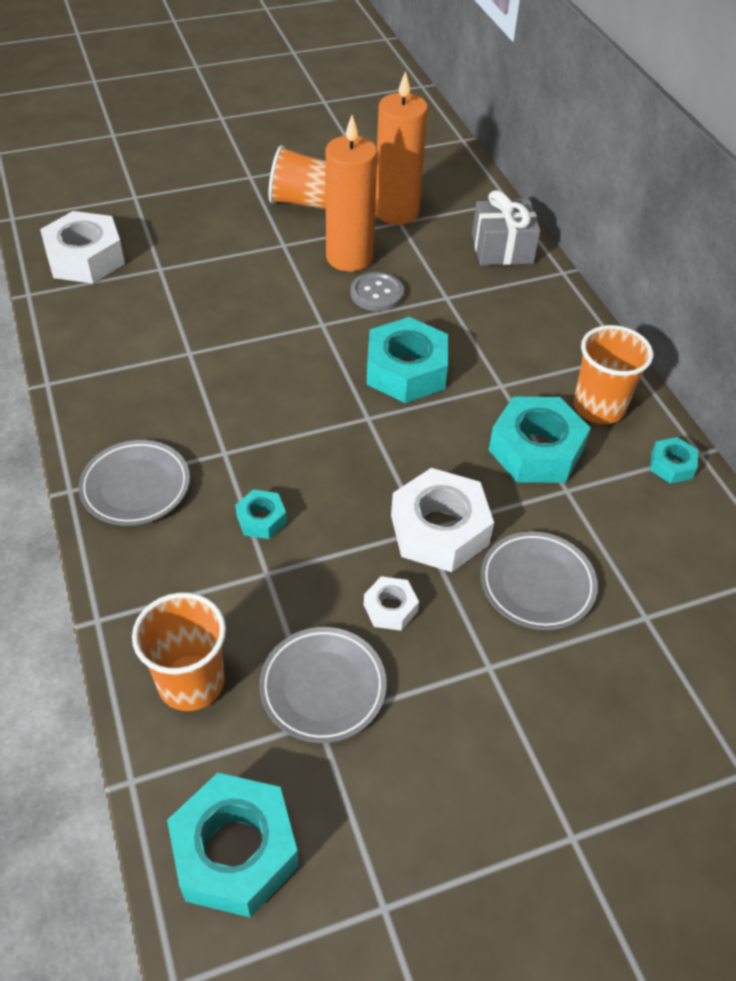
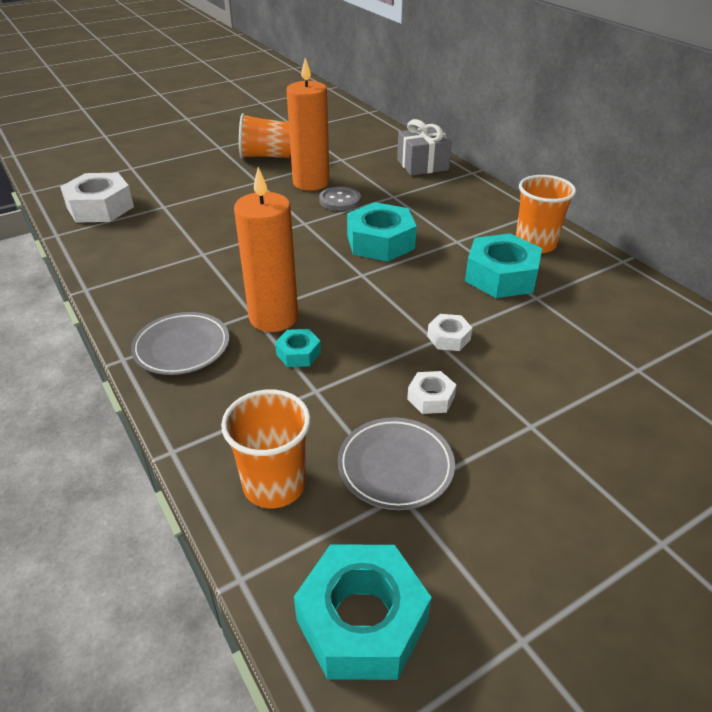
camera: 10 degrees left, 10 degrees down
orange candle [375,71,428,225] -> orange candle moved to [234,167,298,332]
white nut [391,468,494,572] -> white nut [427,314,472,351], size x0.50
grey plate [481,531,598,630] -> none
turquoise nut [650,437,698,484] -> none

